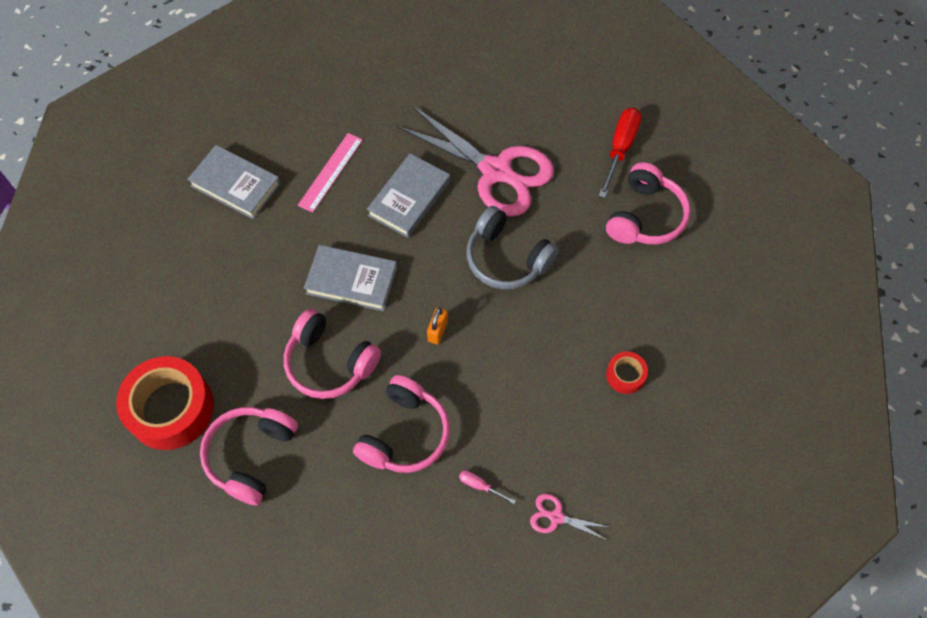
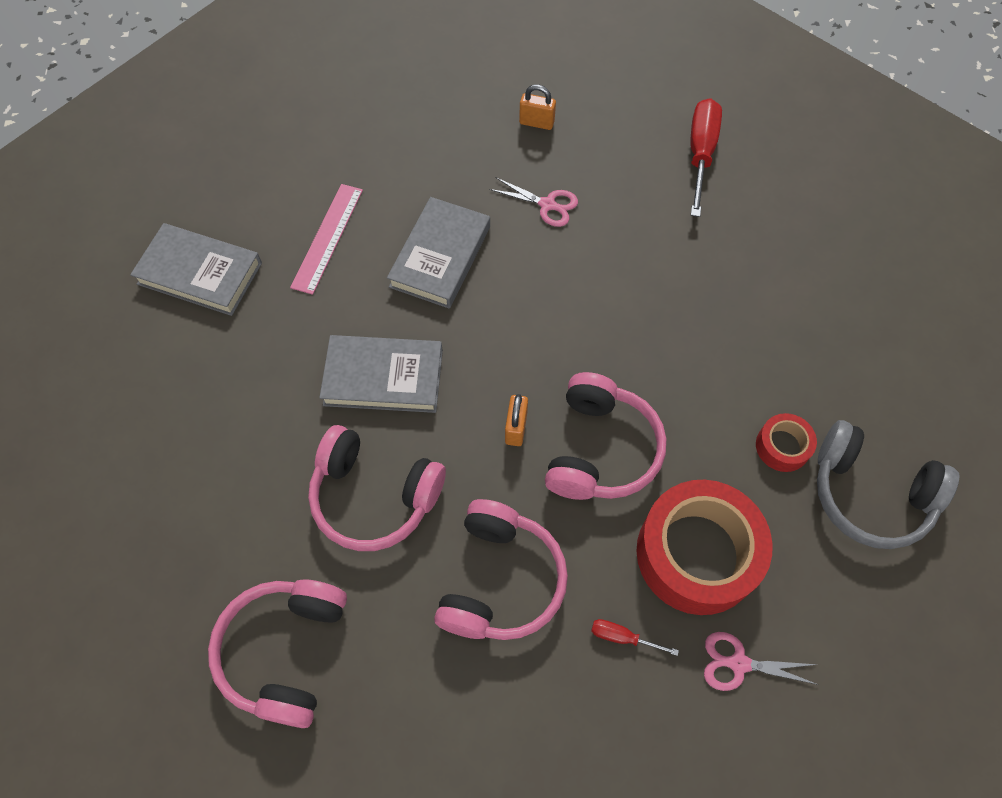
camera: 10 degrees left, 0 degrees up
red tape [116,356,214,450] -> red tape moved to [636,480,772,615]
pink scissors [396,105,554,217] -> pink scissors [489,178,578,227], size x0.40
pink screwdriver [459,470,516,504] -> red screwdriver [591,619,679,656]
grey headphones [467,206,559,289] -> grey headphones moved to [817,420,960,549]
pink headphones [606,162,690,244] -> pink headphones moved to [545,372,666,500]
none -> orange padlock [519,84,556,130]

